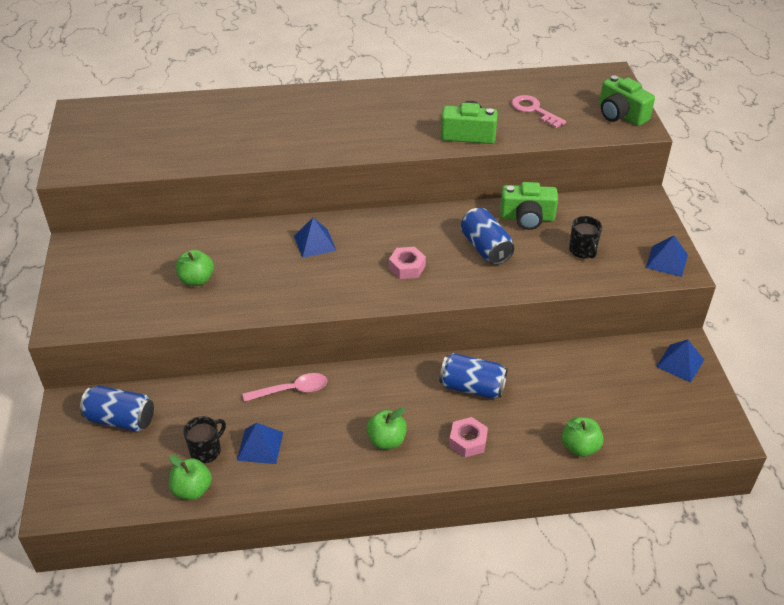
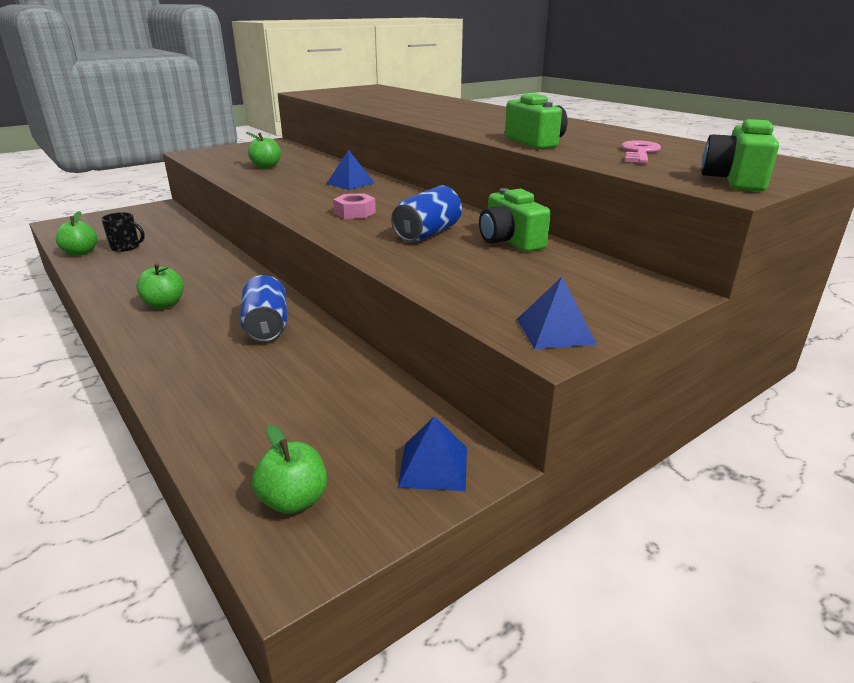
camera: 60 degrees right, 15 degrees down
blue can [80,386,154,432] -> none
blue pyramid [237,423,284,464] -> none
pink spoon [243,373,327,402] -> none
pink nut [449,417,488,457] -> none
green apple [562,417,604,457] -> green apple moved to [252,424,327,514]
black mug [569,216,602,258] -> none

